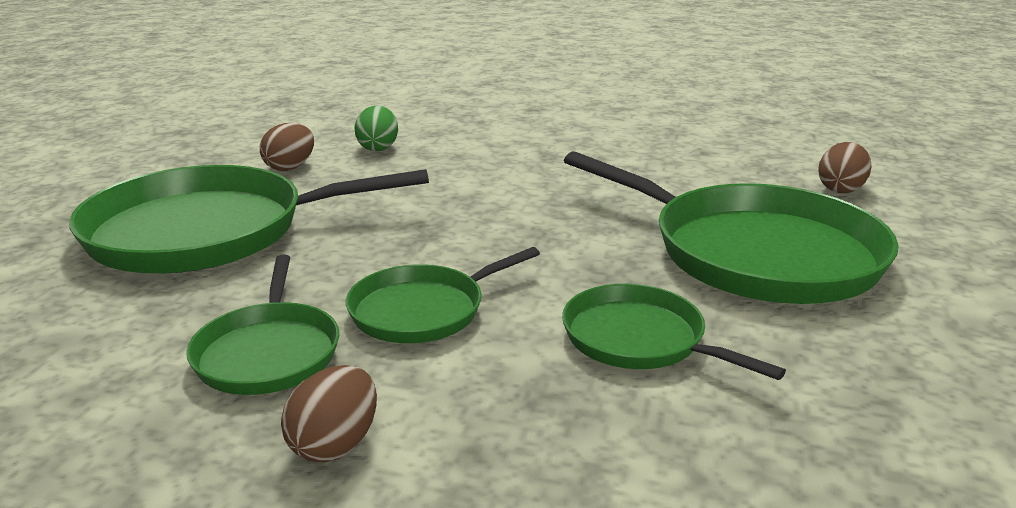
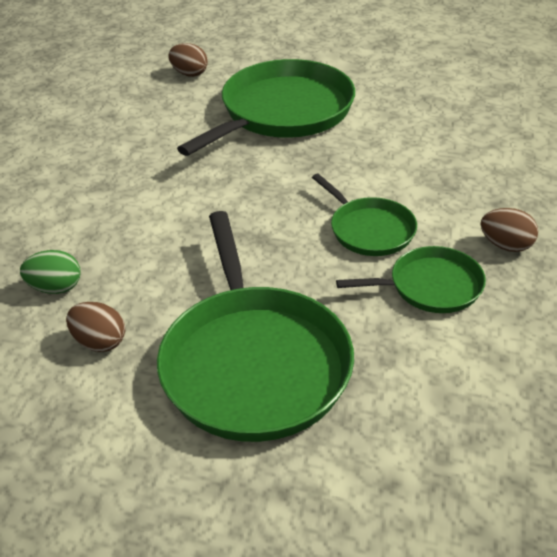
camera: 90 degrees left, 15 degrees up
green pan [562,284,786,380] -> none

